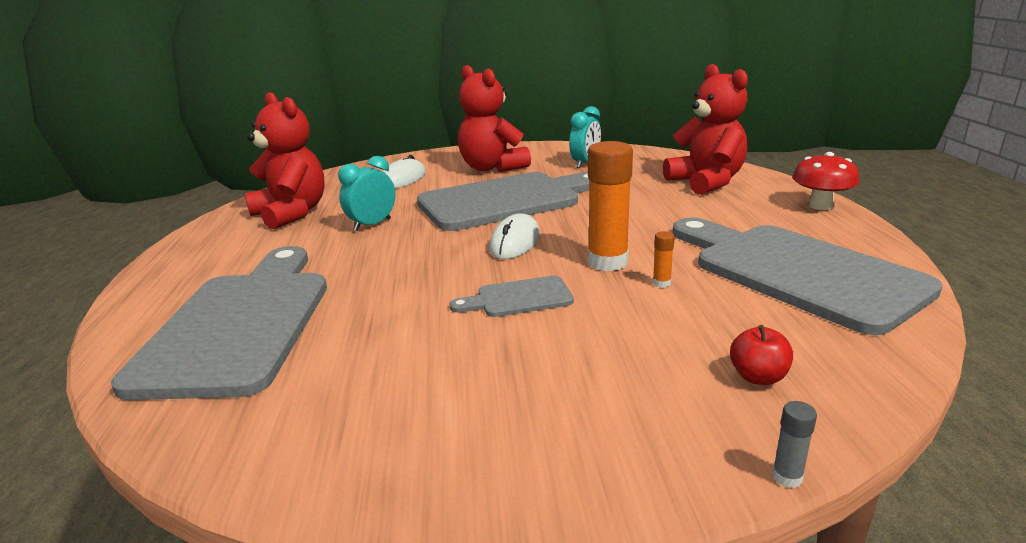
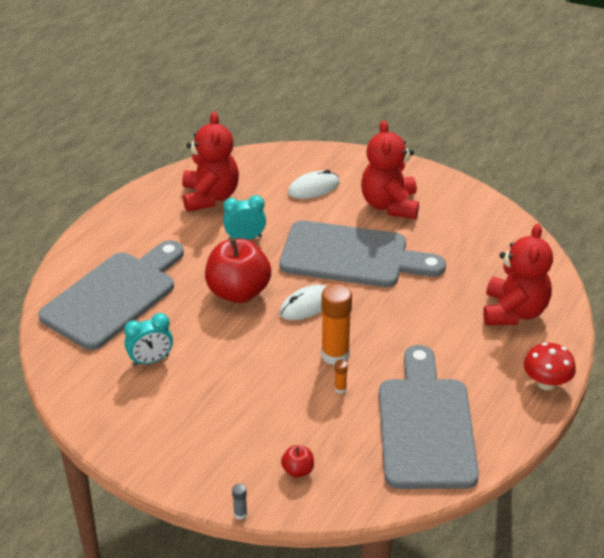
camera: 35 degrees right, 15 degrees up
grey cutting board [449,276,574,317] -> none
turquoise clock [569,106,601,168] -> turquoise clock moved to [124,313,173,366]
none -> red apple [205,238,271,303]

